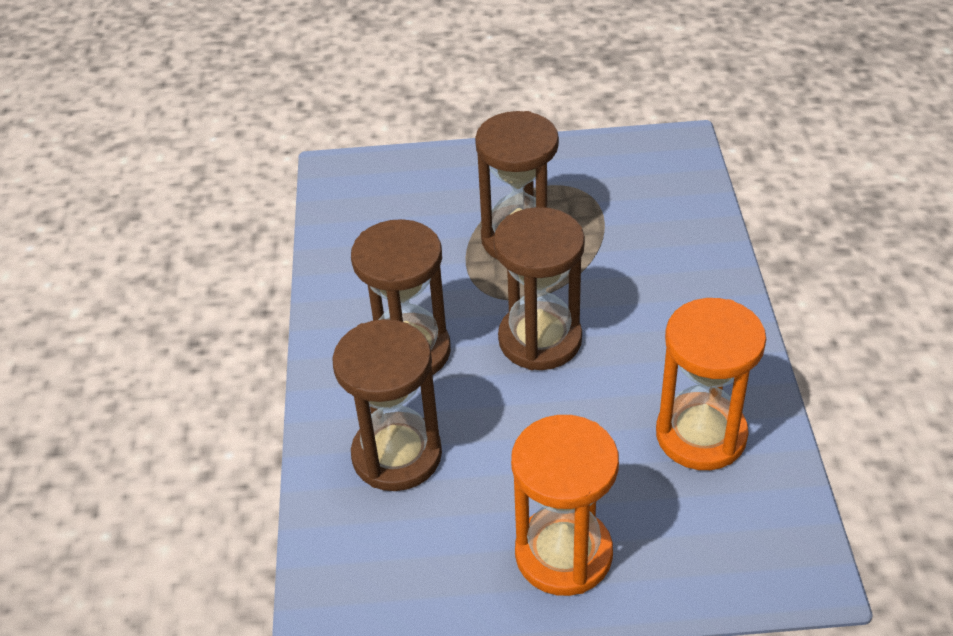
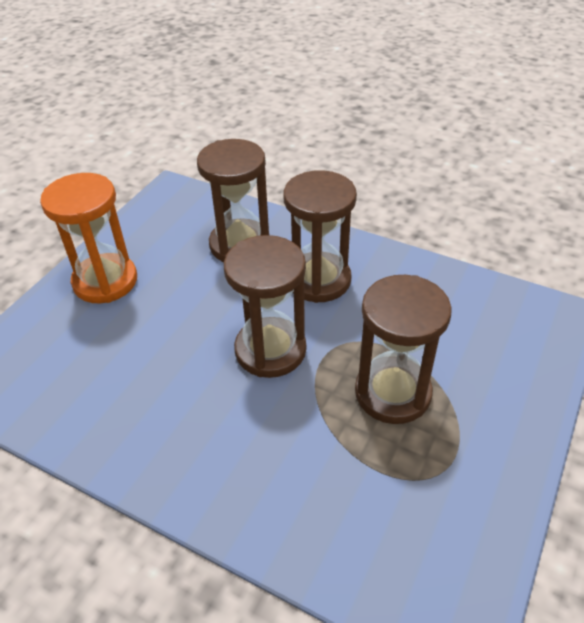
camera: 120 degrees right, 0 degrees up
orange hourglass [656,298,766,470] -> none

